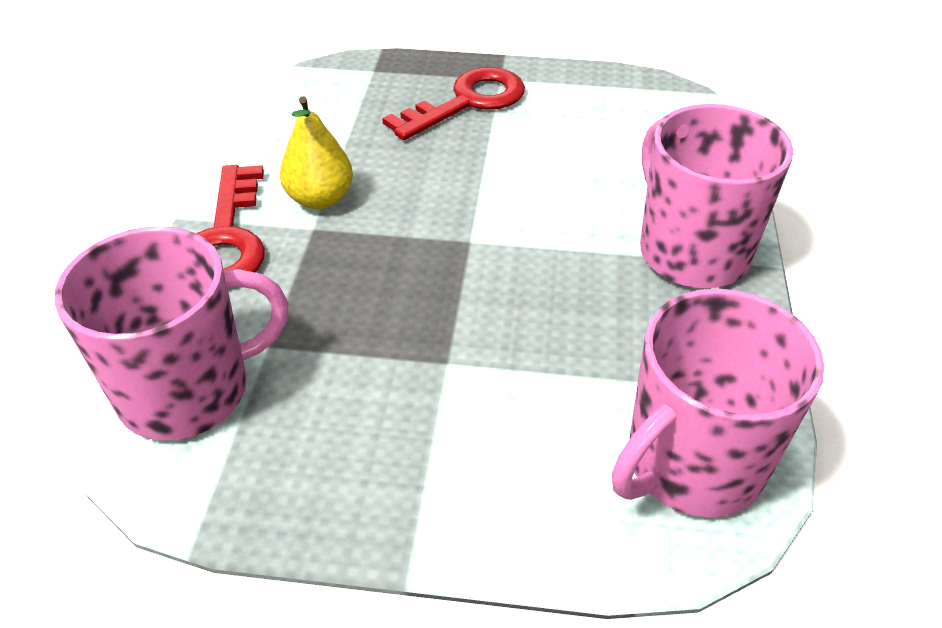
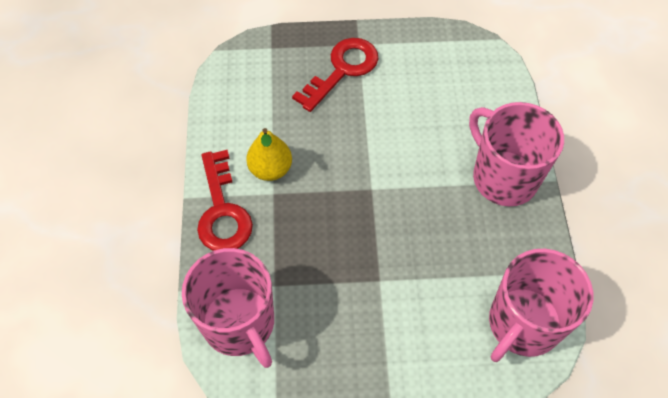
camera: 10 degrees left, 15 degrees up
pink mug [54,226,289,441] -> pink mug turned 90 degrees clockwise [182,248,274,368]

